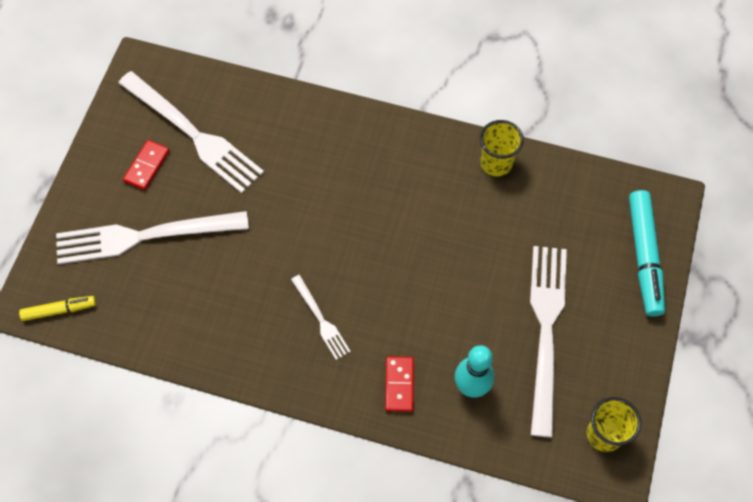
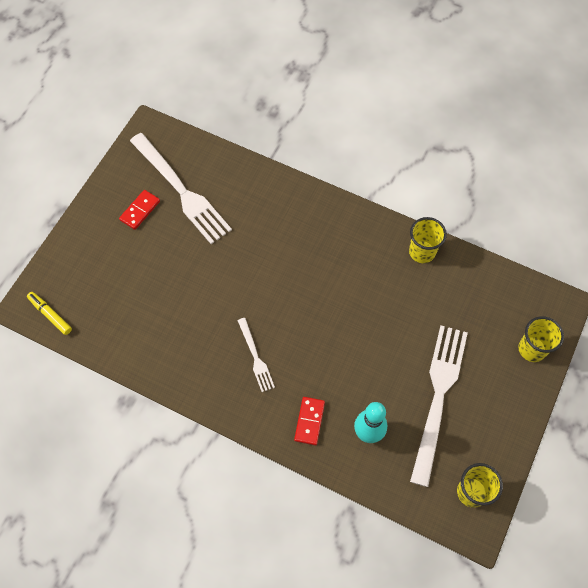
camera: 10 degrees right, 0 degrees up
yellow marker [19,296,96,321] -> yellow marker turned 135 degrees counterclockwise [27,292,72,335]
white fork [56,211,249,264] -> none
turquoise marker [629,190,665,317] -> yellow cup [518,316,564,362]

